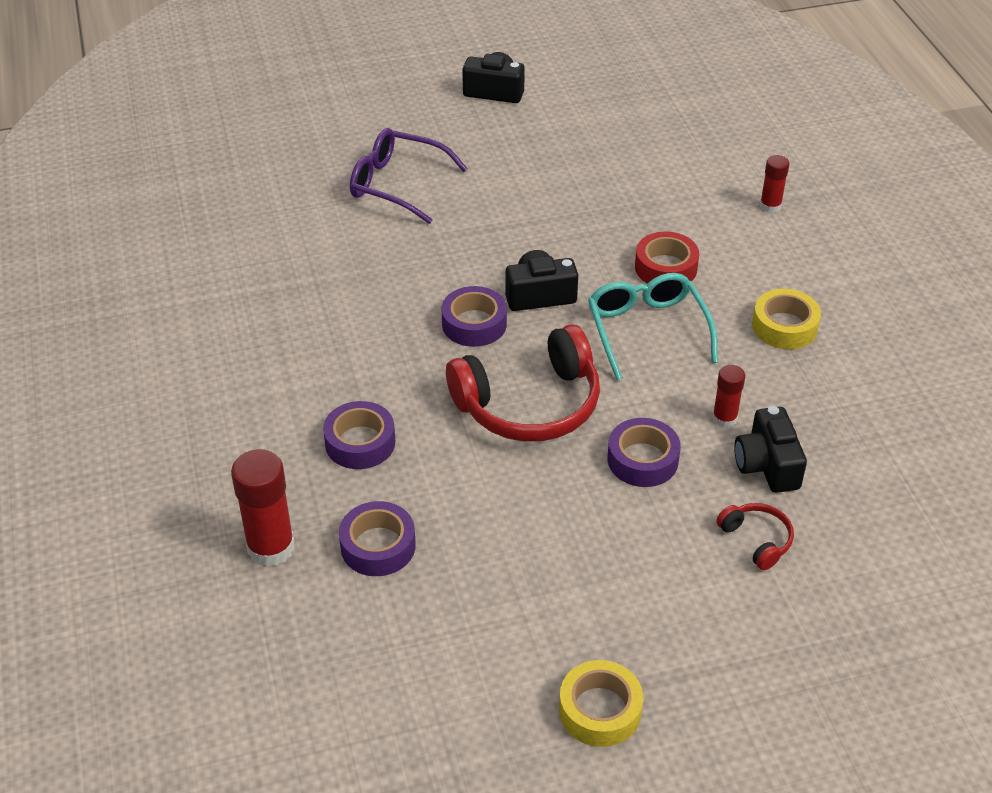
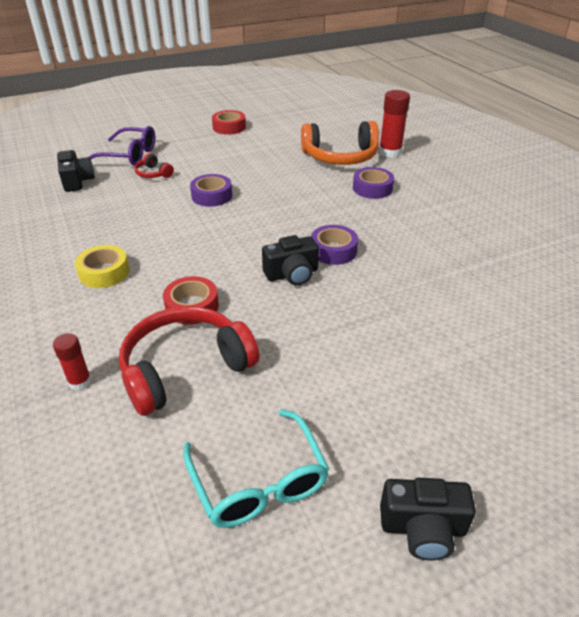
camera: 170 degrees right, 5 degrees down
purple tape [339,501,416,576] -> orange headphones [301,121,379,165]
purple glasses [350,128,468,224] -> purple glasses moved to [89,126,155,166]
red headphones [446,324,600,442] -> red headphones moved to [119,306,259,416]
yellow tape [559,660,643,747] -> red tape [212,110,246,135]
turquoise glasses [588,273,718,381] -> turquoise glasses moved to [183,409,329,528]
red glue stick [712,365,745,428] -> none
black camera [734,406,807,493] -> black camera moved to [57,150,95,192]

